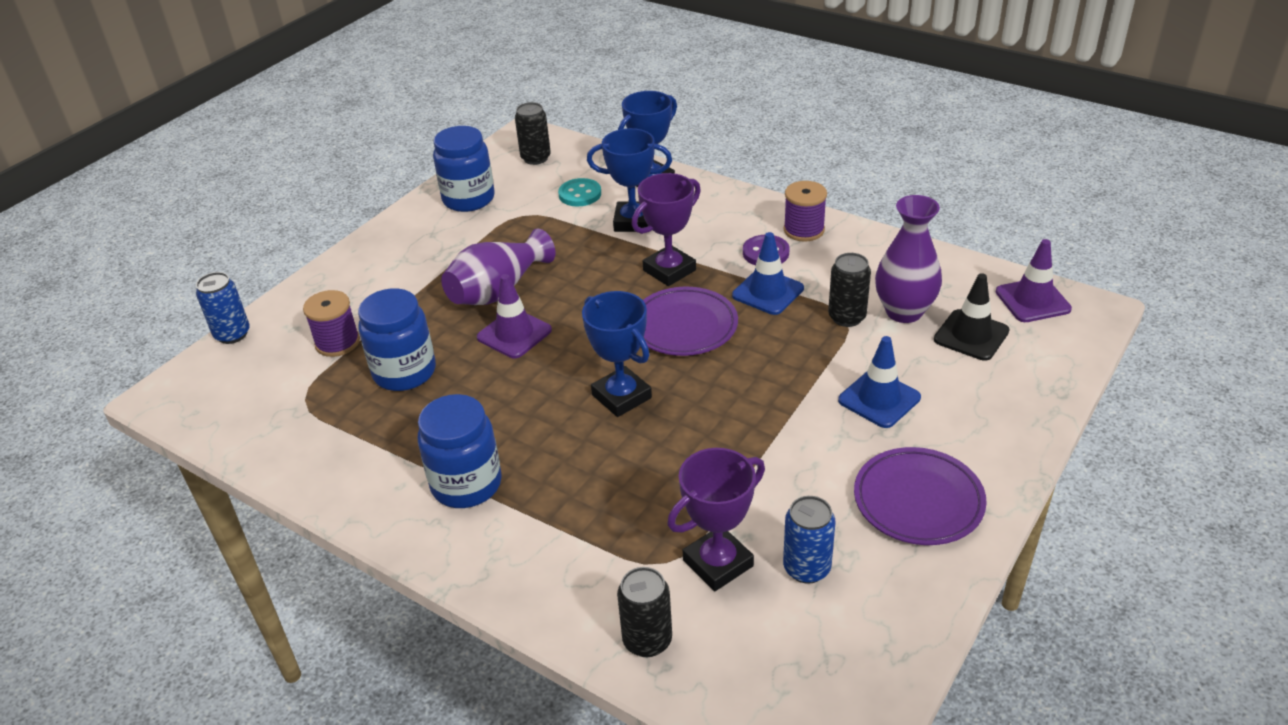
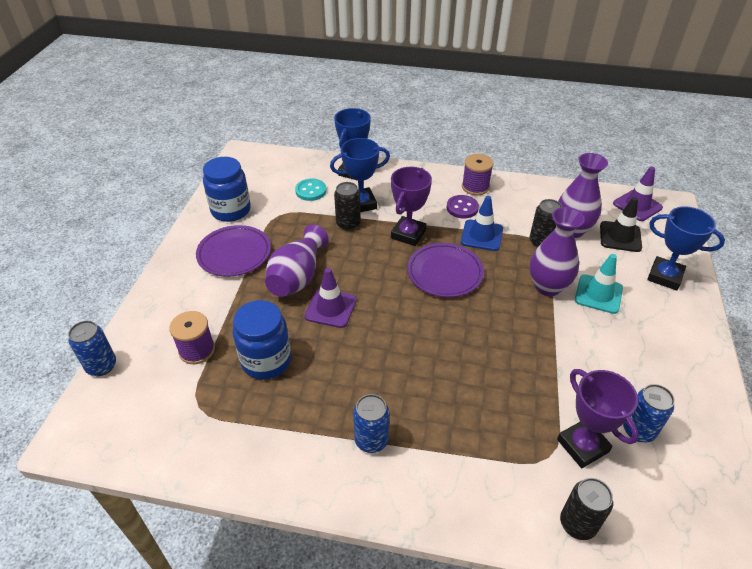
camera: 25 degrees left, 5 degrees up
blue jar [418,394,502,508] -> blue can [353,394,389,453]
black can [515,102,551,165] -> black can moved to [334,182,361,231]
blue trophy [582,291,652,417] -> blue trophy moved to [647,206,725,290]
purple trophy [667,448,765,591] -> purple trophy turned 60 degrees counterclockwise [557,369,639,468]
blue traffic cone [838,336,921,428] -> turquoise traffic cone [575,254,623,314]
purple plate [854,447,987,545] -> purple plate moved to [196,225,271,277]
none -> purple vase [530,207,585,296]

